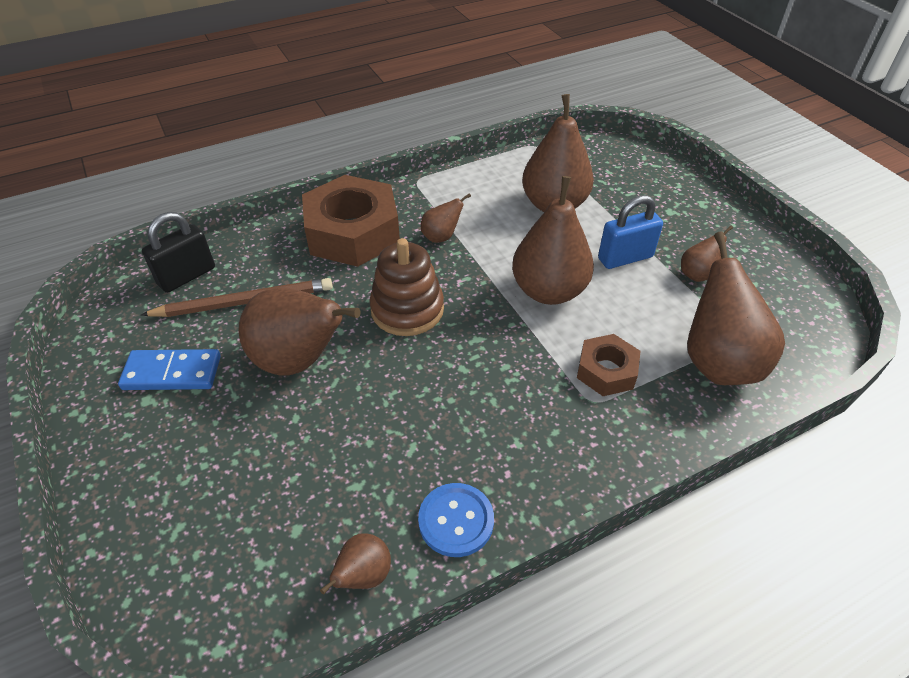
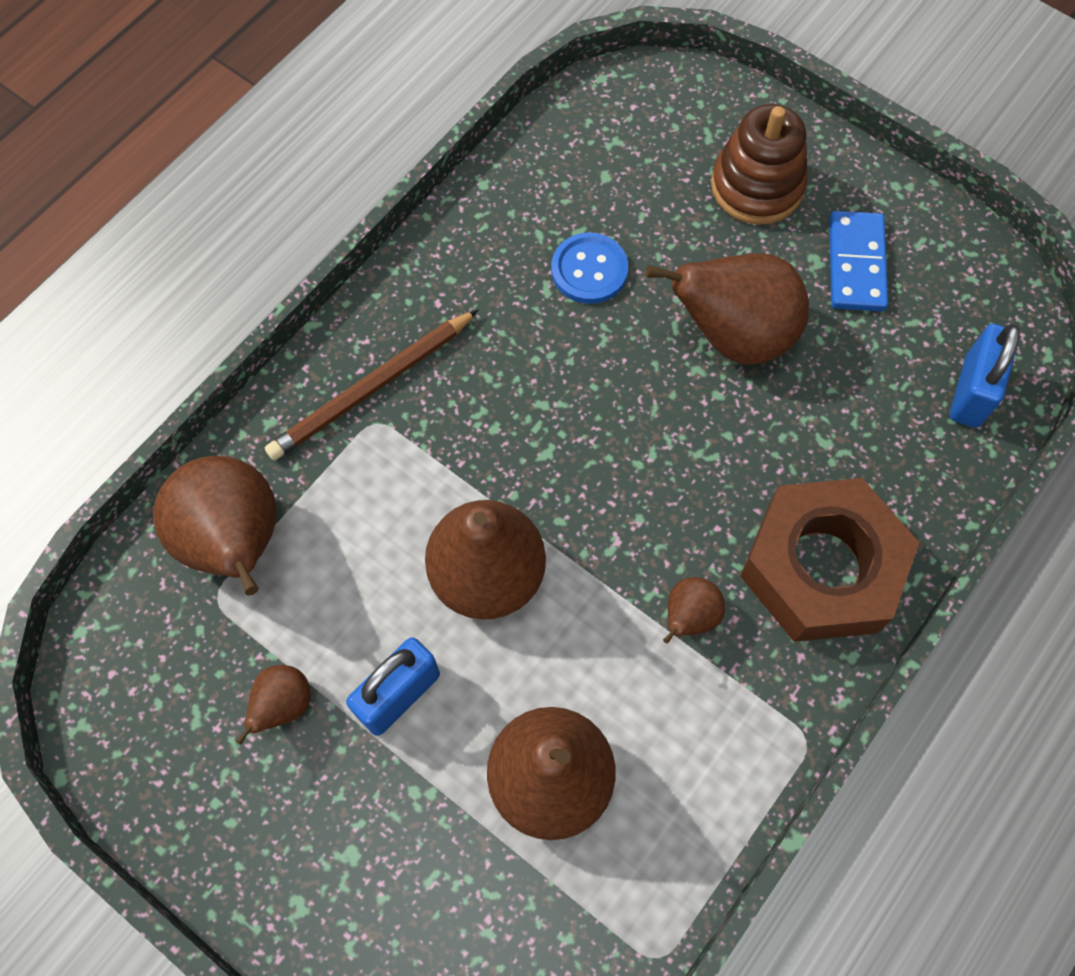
camera: 155 degrees right, 20 degrees up
blue domino [118,349,221,390] -> blue domino turned 60 degrees counterclockwise [829,211,888,311]
brown pencil [141,278,333,317] -> brown pencil moved to [265,310,478,460]
black padlock [142,212,215,293] -> blue padlock [950,324,1020,428]
brown pear [320,533,391,594] -> none
brown stacking toy [369,238,444,336] -> brown stacking toy moved to [711,104,808,225]
blue button [418,483,494,557] -> blue button moved to [551,232,628,304]
brown nut [577,334,641,396] -> none

